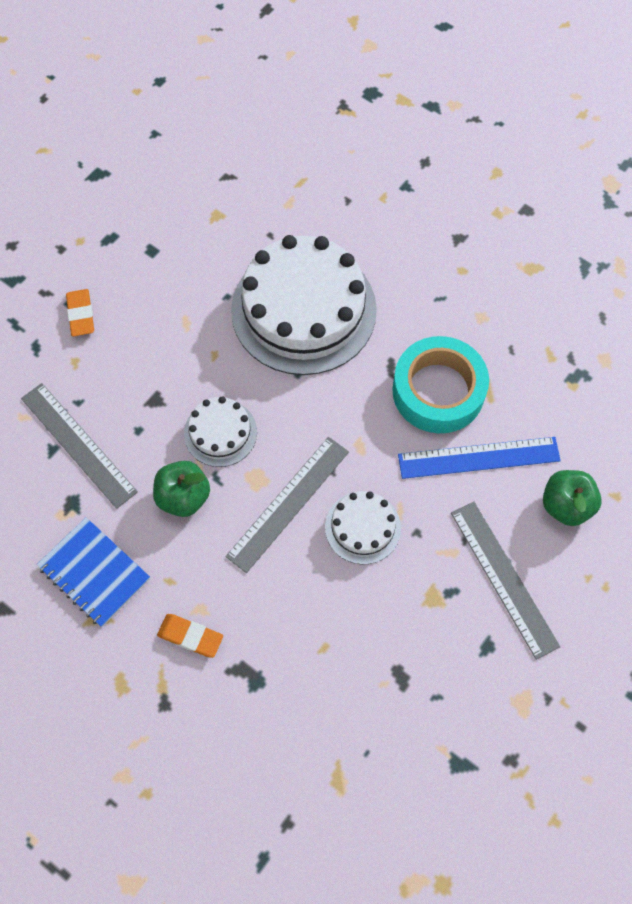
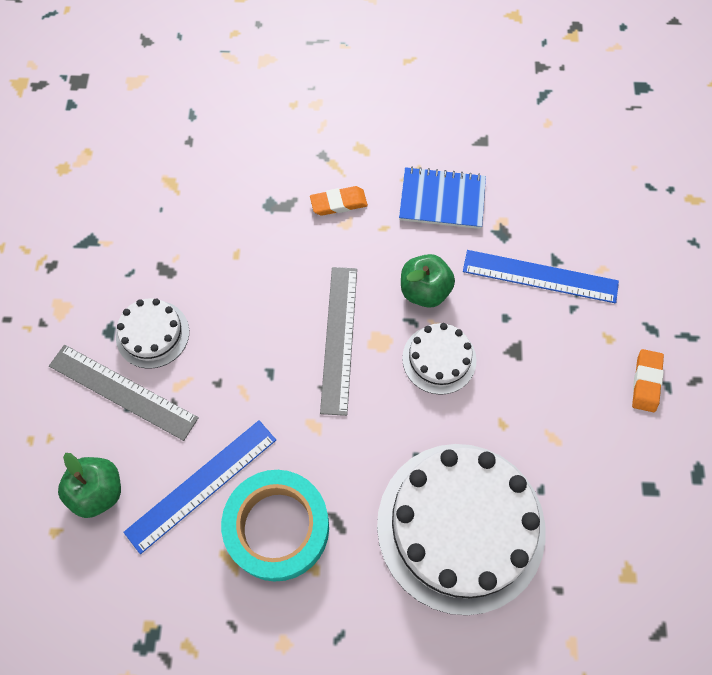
camera: 145 degrees right, 0 degrees up
grey ruler [21,383,138,509] -> blue ruler [463,250,619,303]
orange eraser [66,289,94,336] -> orange eraser turned 60 degrees clockwise [632,349,664,412]
white cake [325,491,401,564] -> white cake moved to [116,298,189,369]

